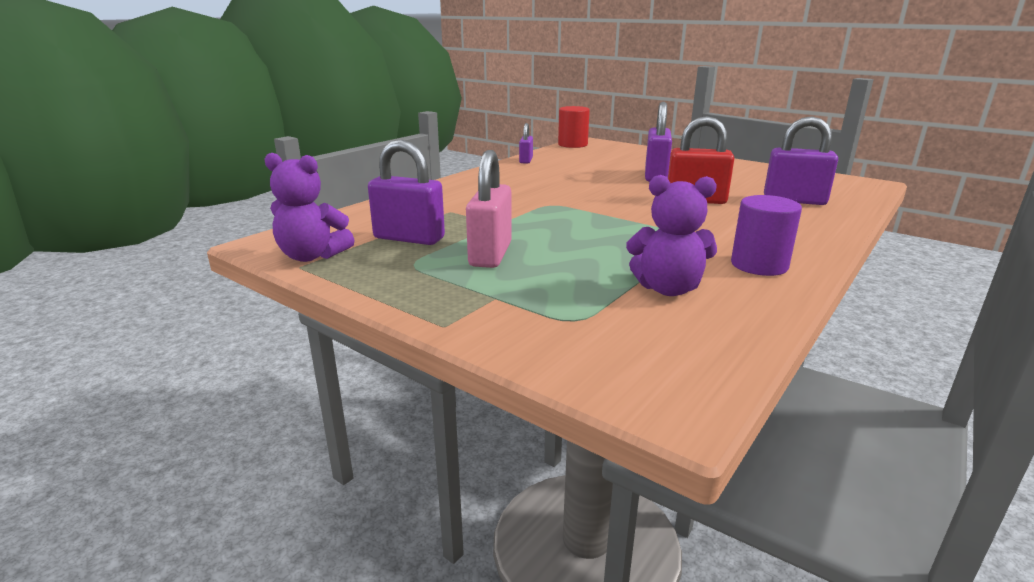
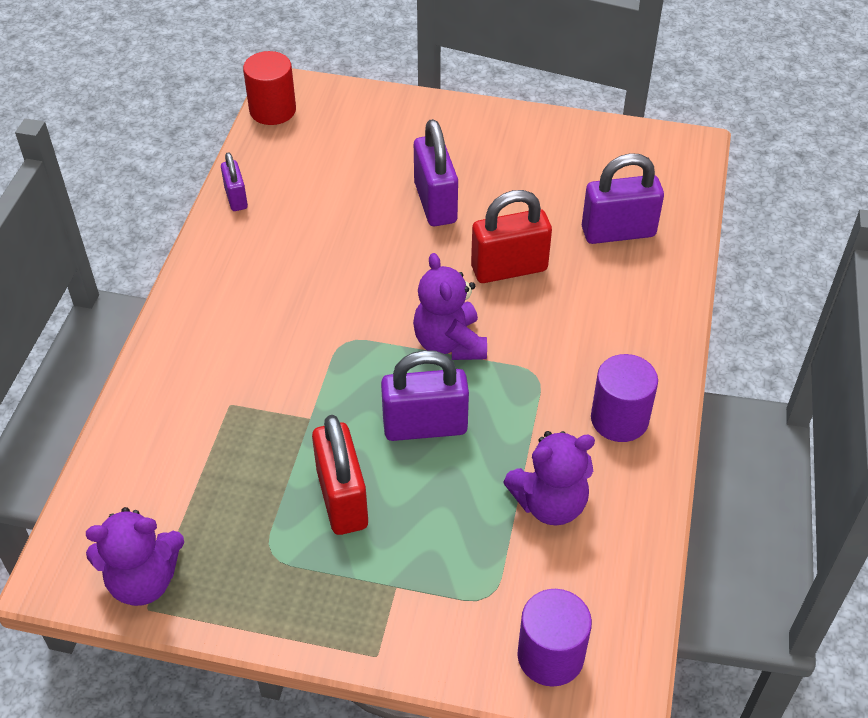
camera: 25 degrees left, 25 degrees up
purple padlock [368,140,445,245] -> purple padlock moved to [381,350,469,441]
pink padlock [466,150,512,268] -> red padlock [312,415,368,535]
none -> purple teddy bear [413,253,487,360]
none -> purple cylinder [517,589,592,687]

